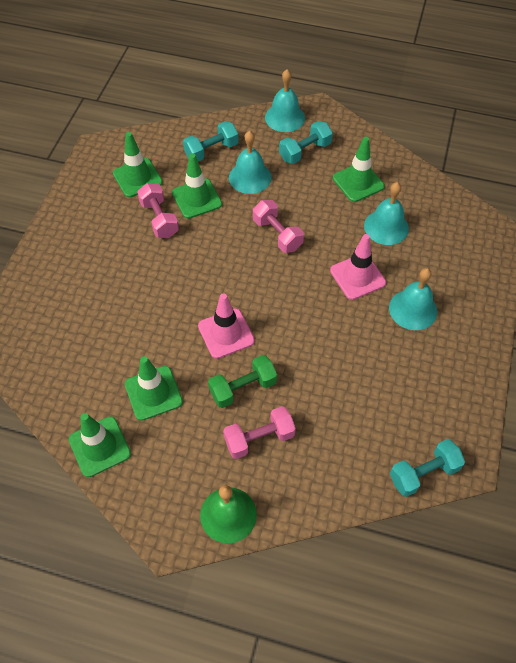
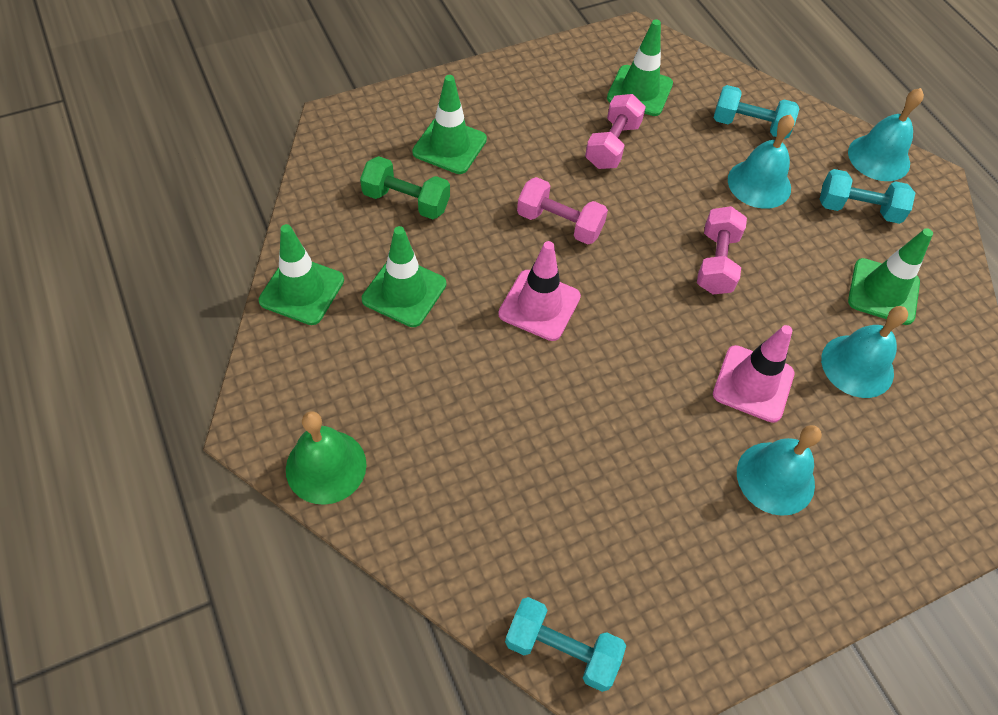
camera: 45 degrees right, 0 degrees up
green traffic cone [172,153,222,219] -> green traffic cone moved to [412,75,487,174]
green dumbbell [208,355,277,408] -> green dumbbell moved to [360,156,450,219]
pink dumbbell [223,406,296,459] -> pink dumbbell moved to [517,177,608,245]

